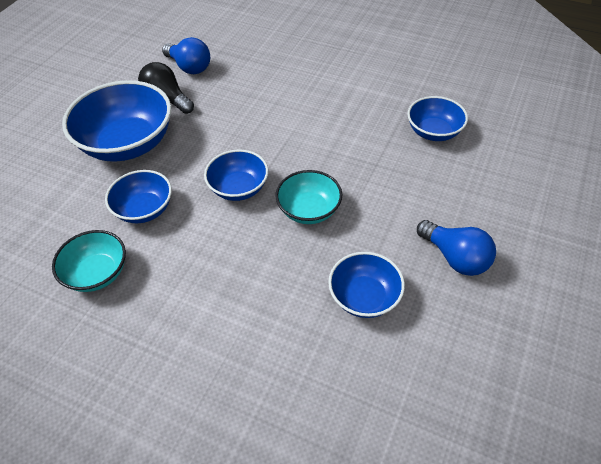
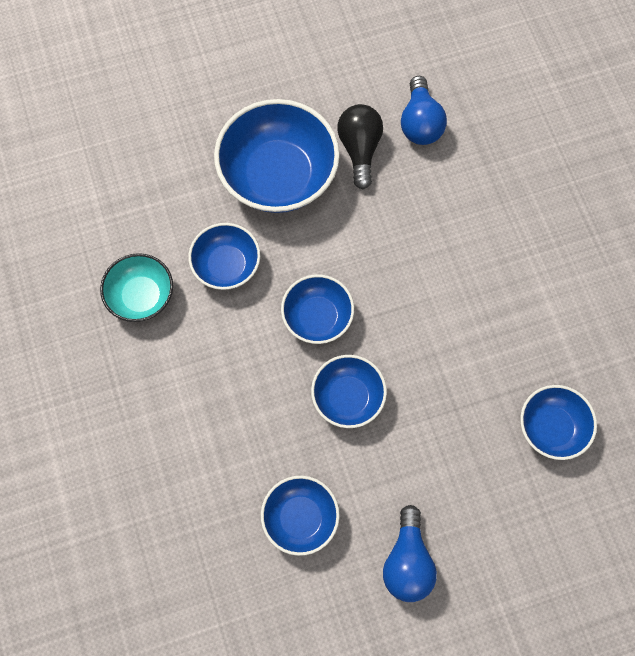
camera: 45 degrees right, 20 degrees up
turquoise bowl [275,170,342,224] -> blue bowl [311,355,387,428]

